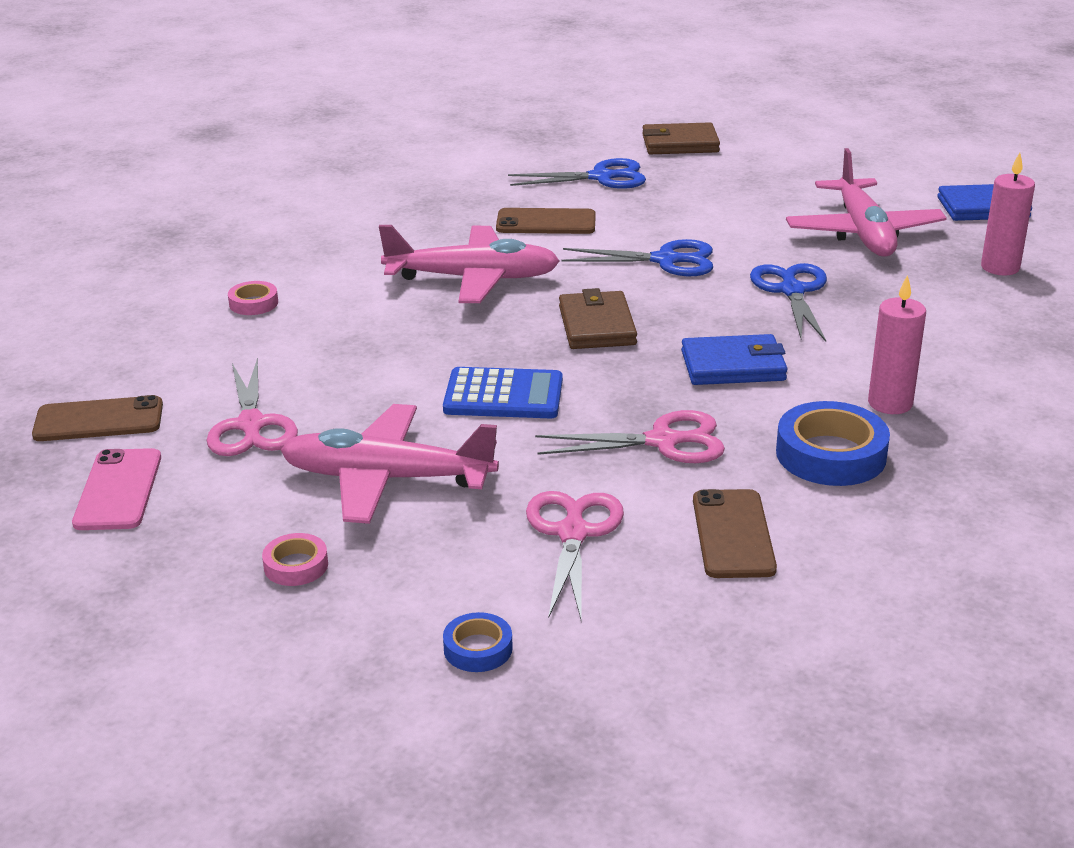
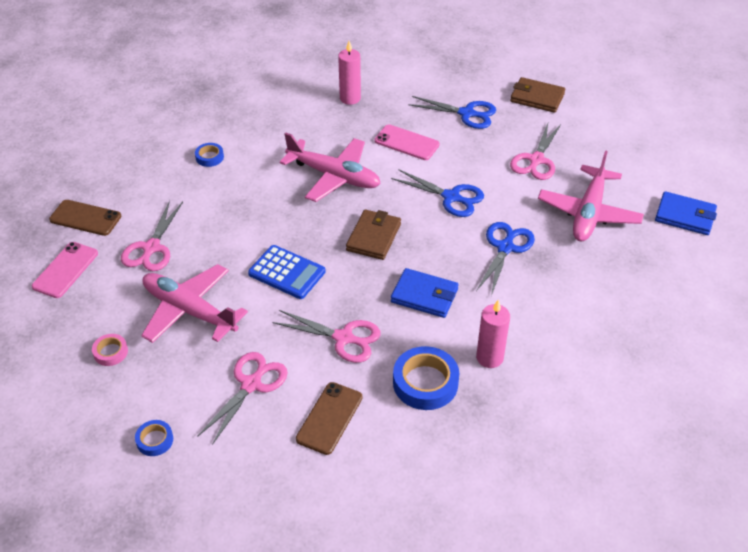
camera: 25 degrees right, 15 degrees up
pink tape [228,281,278,315] -> blue tape [195,143,224,167]
brown phone [496,208,596,234] -> pink phone [374,124,440,160]
pink candle [981,153,1035,275] -> pink candle moved to [338,41,361,105]
none -> pink scissors [510,123,561,180]

